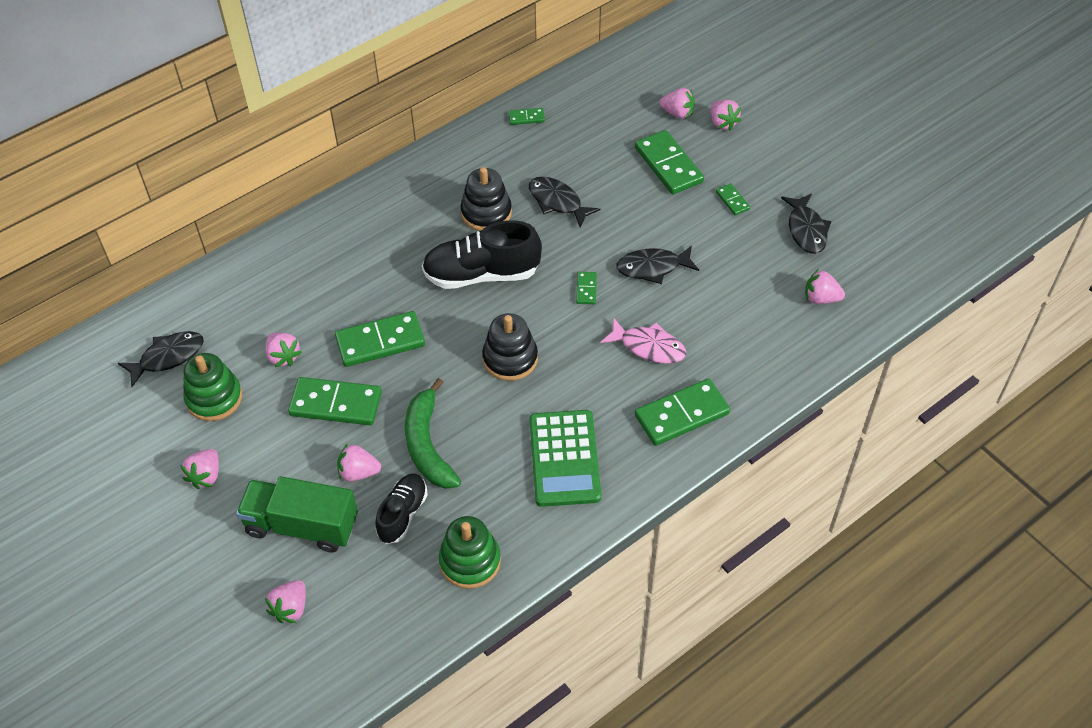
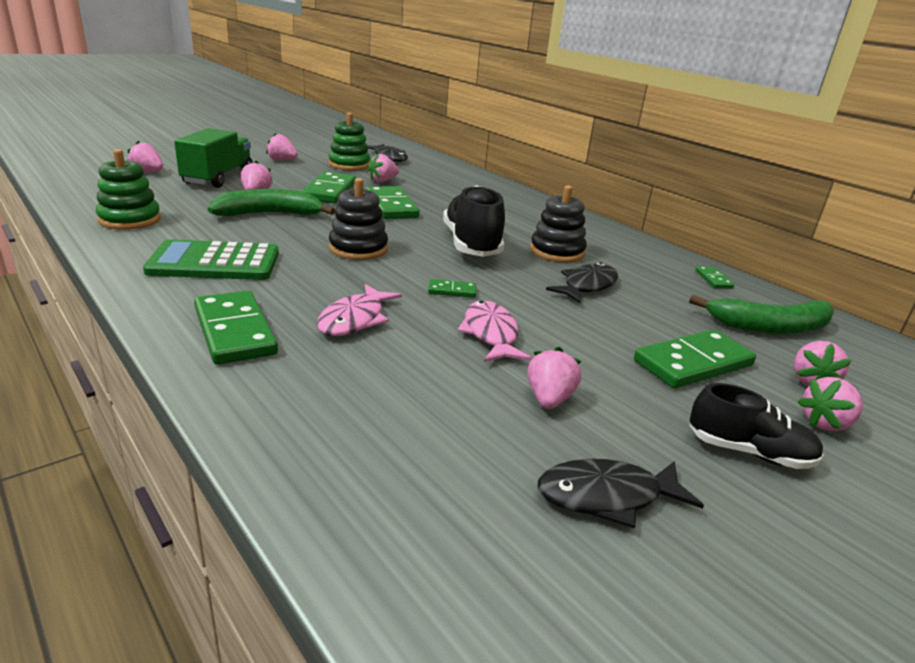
camera: 85 degrees right, 25 degrees down
black shoe [375,474,428,544] -> black shoe moved to [690,383,823,469]
black fish [616,245,699,284] -> pink fish [457,300,532,362]
green domino [716,183,750,215] -> none
pink strawberry [805,269,845,304] -> pink strawberry moved to [527,347,582,409]
none -> green banana [689,295,834,334]

